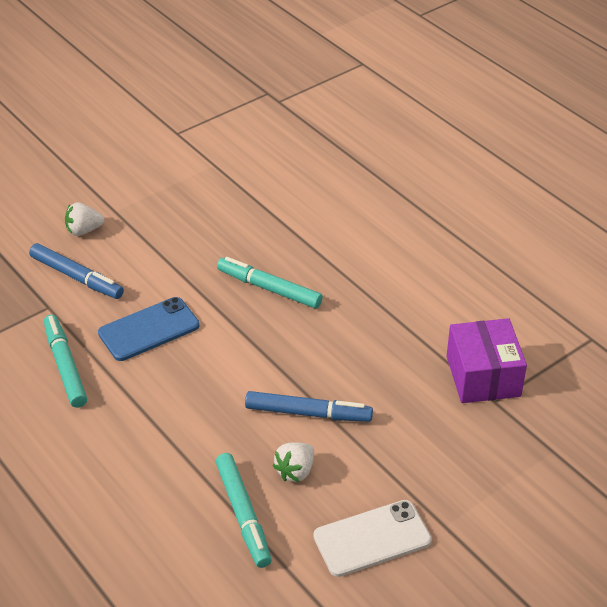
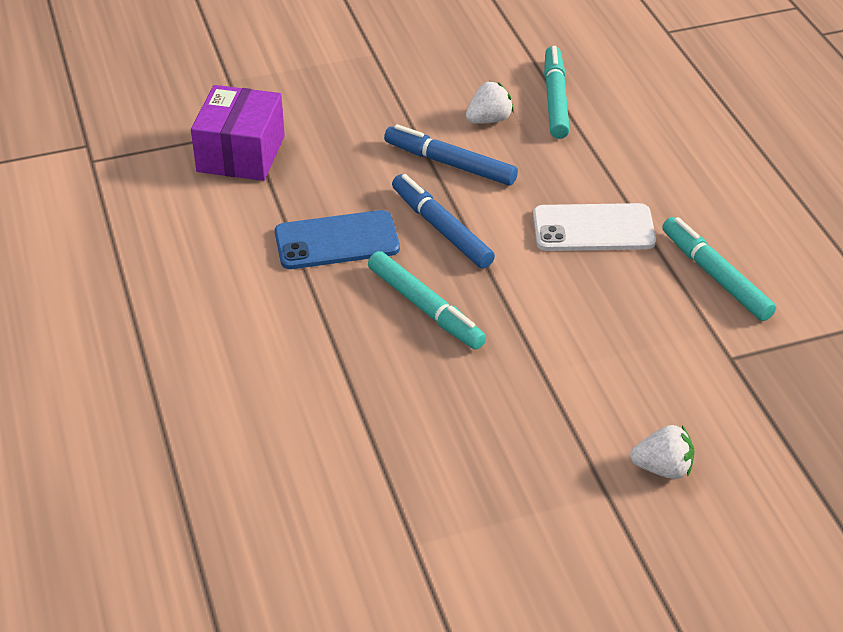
camera: 160 degrees left, 0 degrees up
blue marker [29,243,124,299] -> blue marker moved to [392,174,495,269]
turquoise marker [44,314,87,408] -> turquoise marker turned 150 degrees clockwise [662,217,776,321]
blue phone [98,297,200,361] -> blue phone moved to [275,210,400,269]
white phone [313,500,432,577] -> white phone moved to [533,203,656,251]

